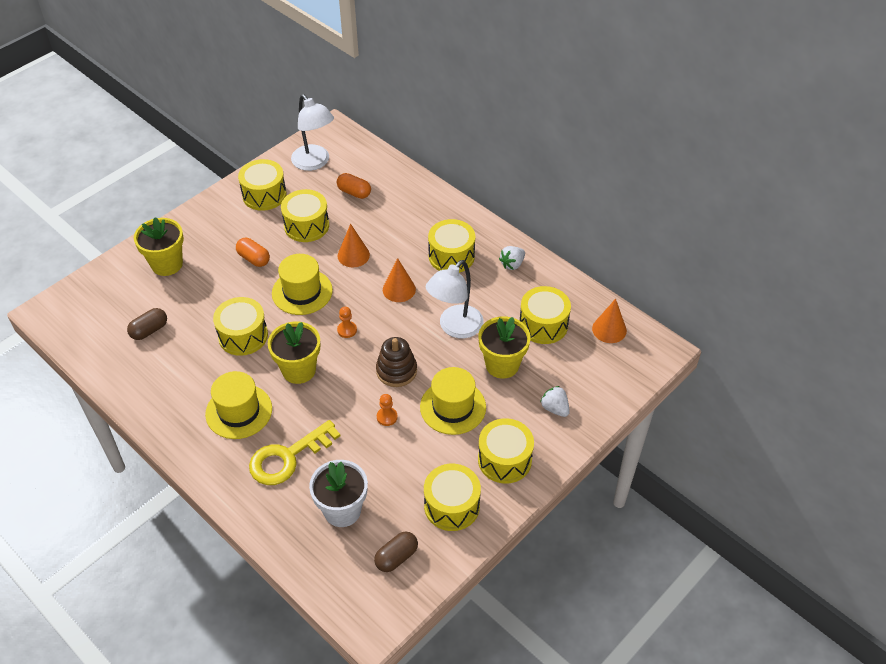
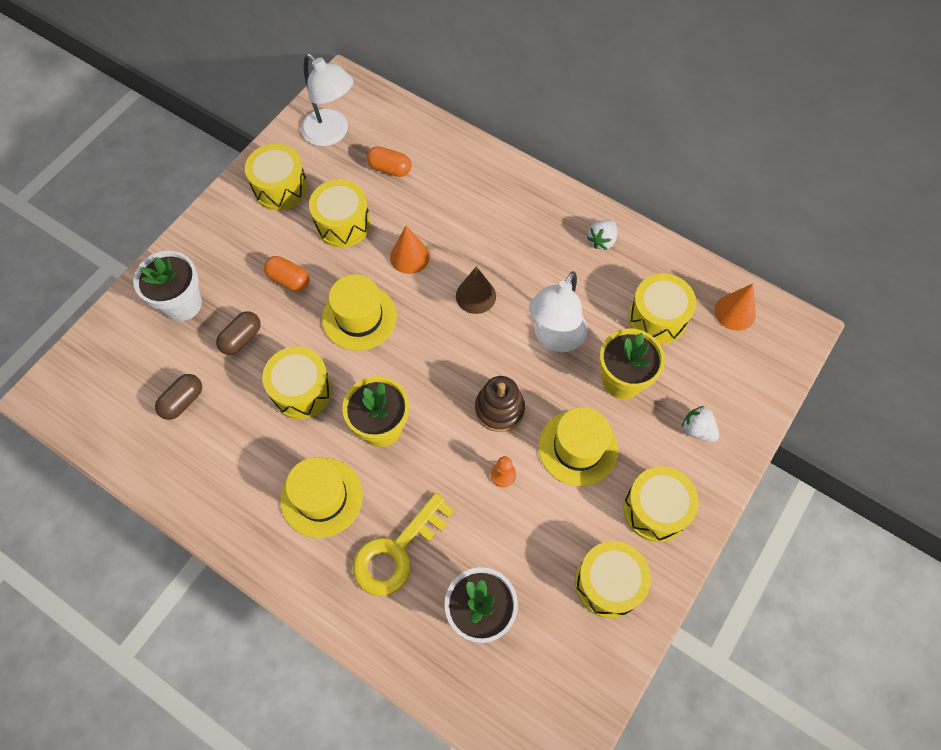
camera: 10 degrees left, 15 degrees up
yellow flower pot [134,217,184,276] -> white flower pot [133,251,202,321]
orange pawn [337,307,357,338] -> none
brown capsule [374,531,418,572] -> brown capsule moved to [216,311,261,355]
orange cone [383,258,416,302] -> brown cone [456,266,496,314]
yellow drum [428,219,475,273] -> none

